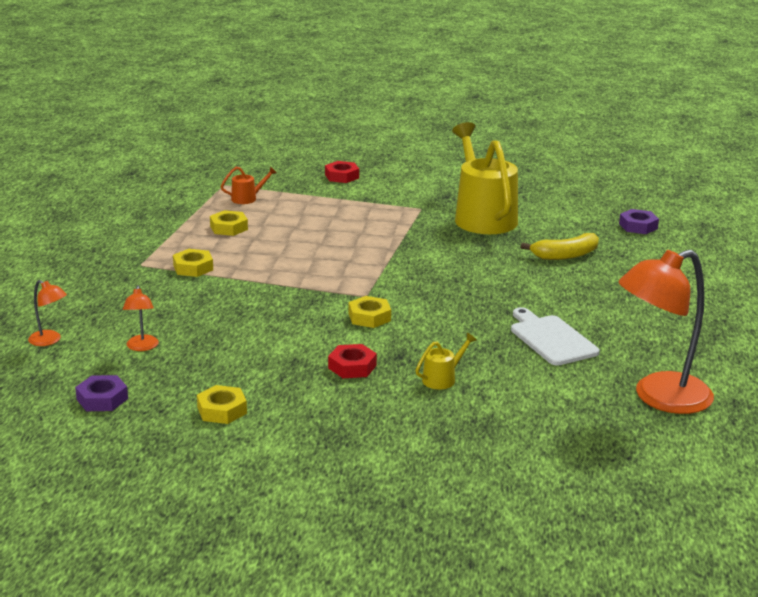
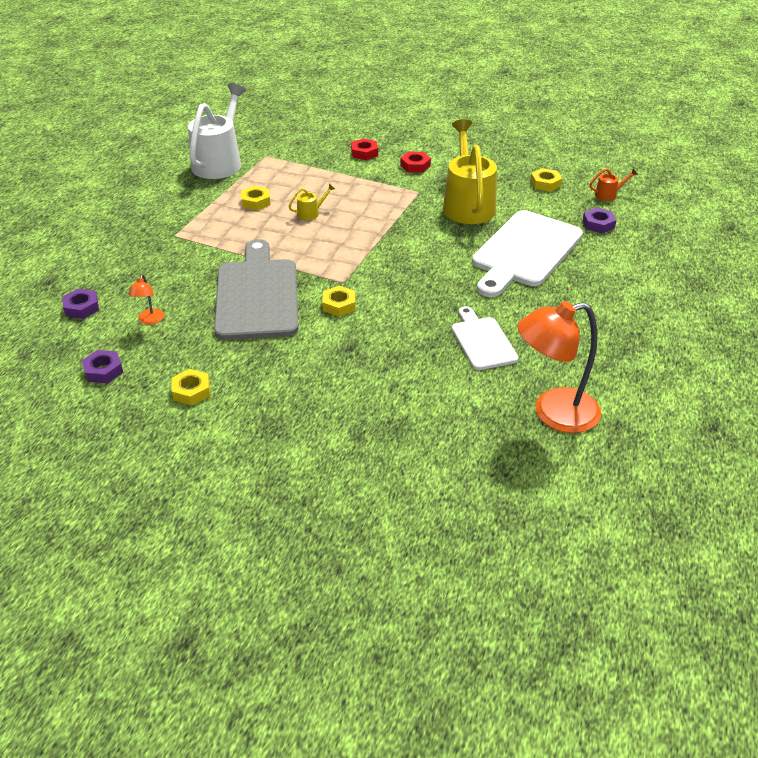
camera: 10 degrees right, 15 degrees up
orange lamp [28,280,67,346] -> purple nut [62,288,99,319]
yellow nut [173,249,213,277] -> yellow nut moved to [531,168,562,192]
orange watering can [221,166,277,204] -> orange watering can moved to [589,168,638,201]
red nut [328,344,377,378] -> red nut moved to [400,152,431,173]
yellow watering can [415,333,477,390] -> yellow watering can moved to [288,183,335,220]
yellow banana [521,233,599,260] -> white cutting board [472,210,583,297]
none -> white watering can [188,83,246,179]
none -> grey cutting board [214,239,299,340]

